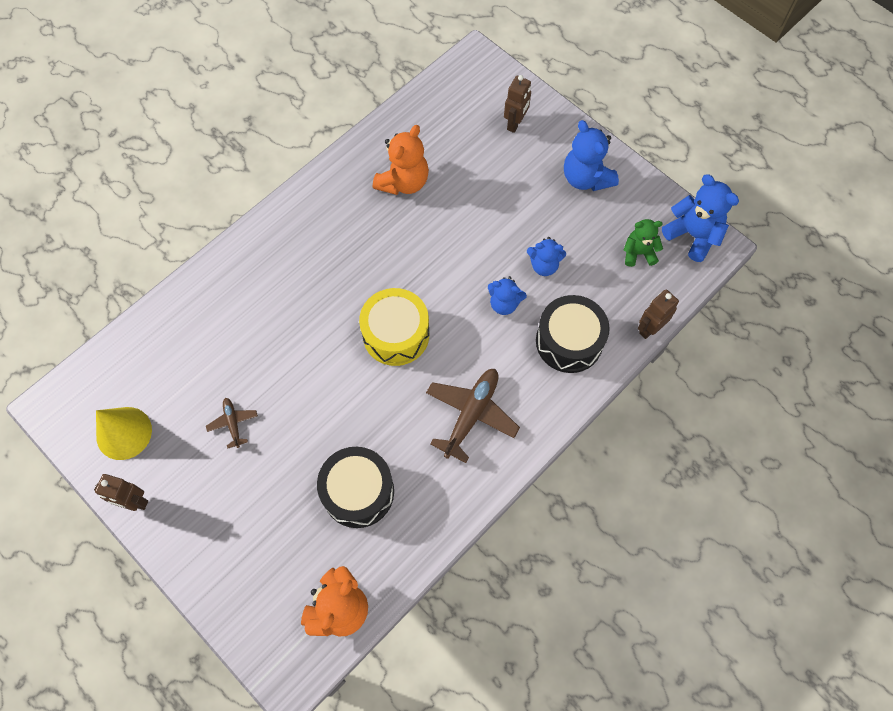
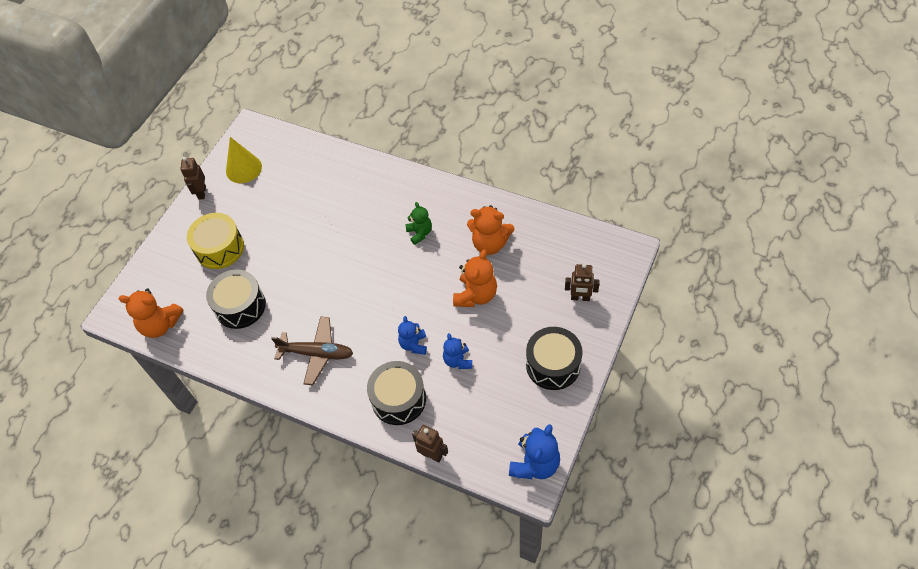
camera: 75 degrees right, 10 degrees down
brown plane [206,398,258,449] -> none
yellow drum [359,288,430,366] -> yellow drum moved to [187,213,244,269]
blue teddy bear [564,120,619,191] -> black drum [526,327,583,390]
green teddy bear [624,219,663,267] -> green teddy bear moved to [405,202,432,245]
none -> orange teddy bear [453,249,497,307]

